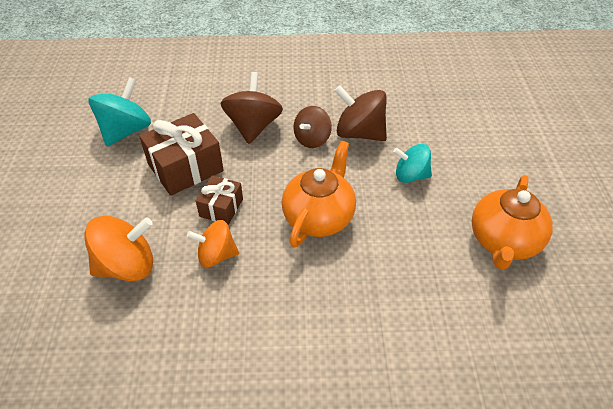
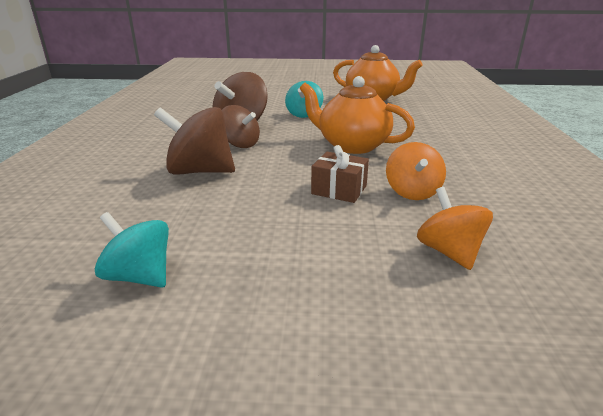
camera: 85 degrees left, 20 degrees down
orange spinning top [84,216,153,281] -> orange spinning top [417,187,493,270], size x0.67
turquoise spinning top [89,77,151,147] -> turquoise spinning top [95,212,169,288], size x0.67
brown gift [139,113,224,196] -> none

